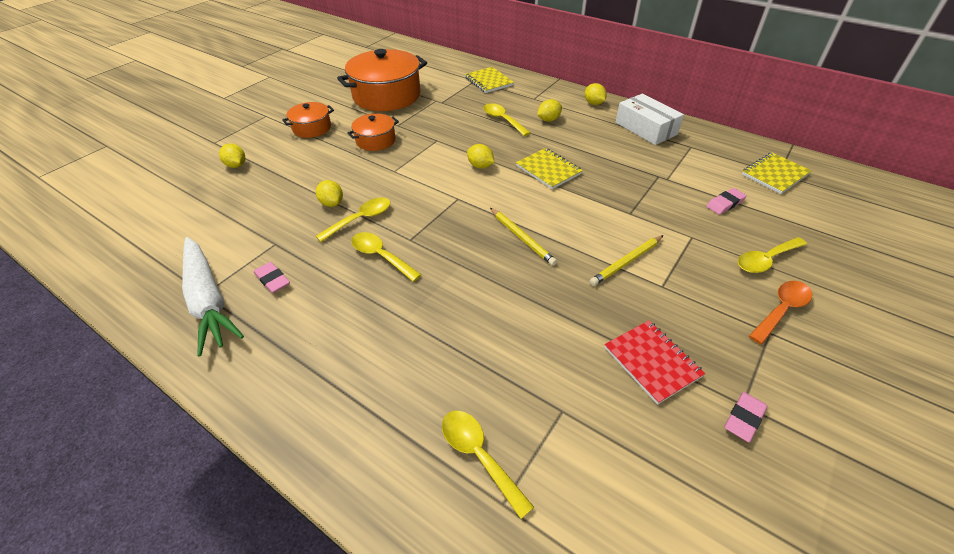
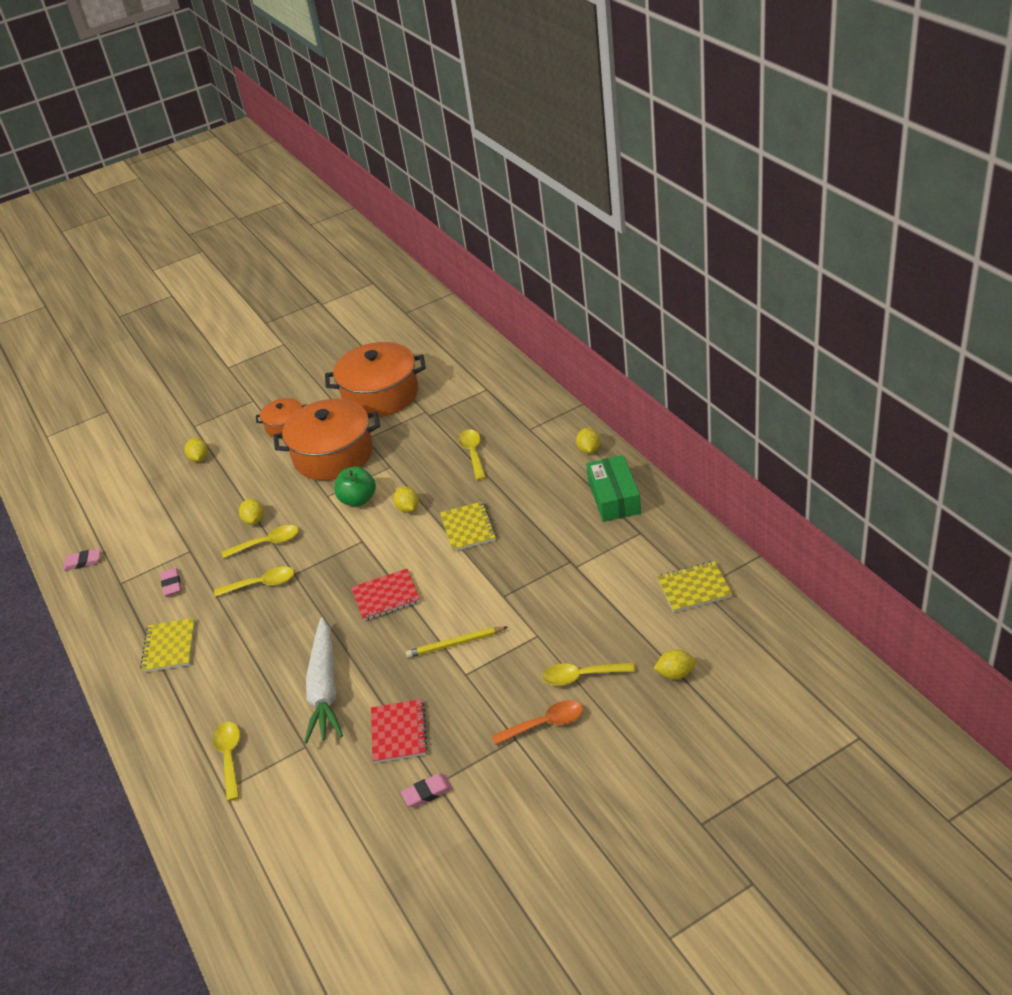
camera: 30 degrees right, 5 degrees down
white carrot [182,237,244,356] -> white carrot moved to [304,618,343,744]
orange pot [348,113,399,151] -> orange pot [274,399,380,480], size x1.93
yellow spoon [351,232,422,282] -> yellow spoon turned 105 degrees clockwise [214,567,294,597]
yellow notebook [465,67,514,93] -> yellow notebook moved to [140,618,195,673]
yellow pencil [490,208,557,266] -> red notebook [351,569,420,621]
yellow lemon [537,99,562,121] -> yellow lemon moved to [653,649,696,680]
white box [616,94,684,145] -> green box [586,455,641,522]
pink eraser [706,188,747,215] -> pink eraser moved to [63,549,100,571]
none -> green apple [335,466,376,506]

